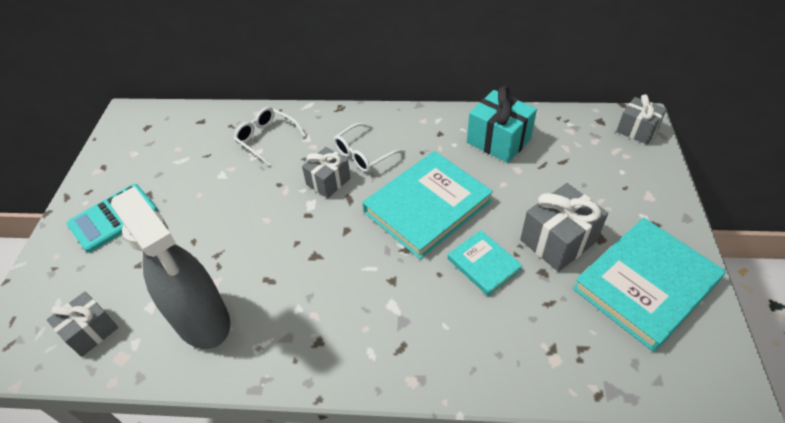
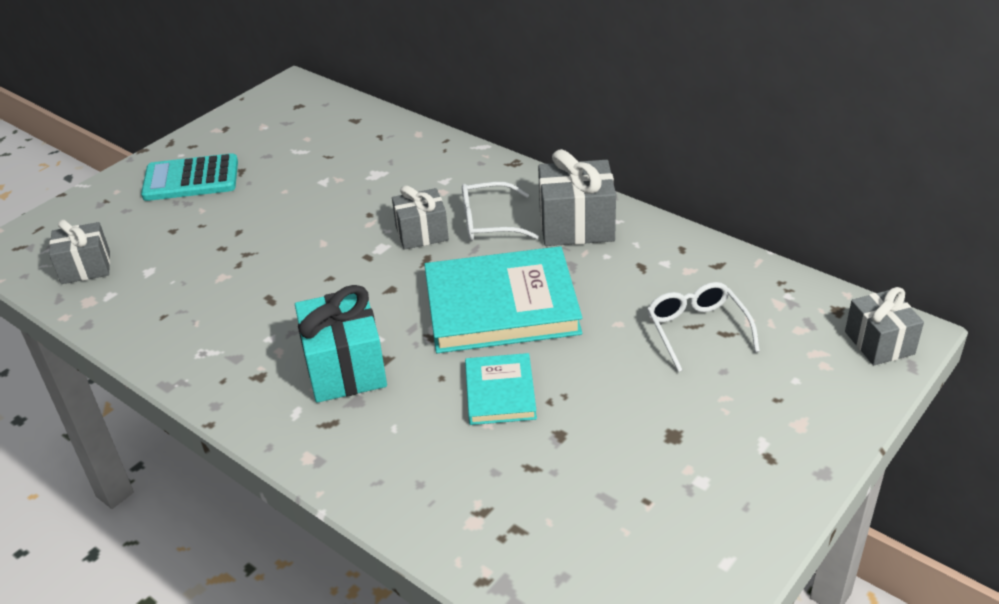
camera: 35 degrees right, 10 degrees down
grey spray bottle [111,186,230,349] -> none
white glasses [233,107,306,166] -> white glasses moved to [647,282,760,372]
turquoise gift [467,86,537,163] -> turquoise gift moved to [295,285,387,403]
grey gift [520,183,608,272] -> grey gift moved to [538,149,616,246]
turquoise book [572,218,726,352] -> none

